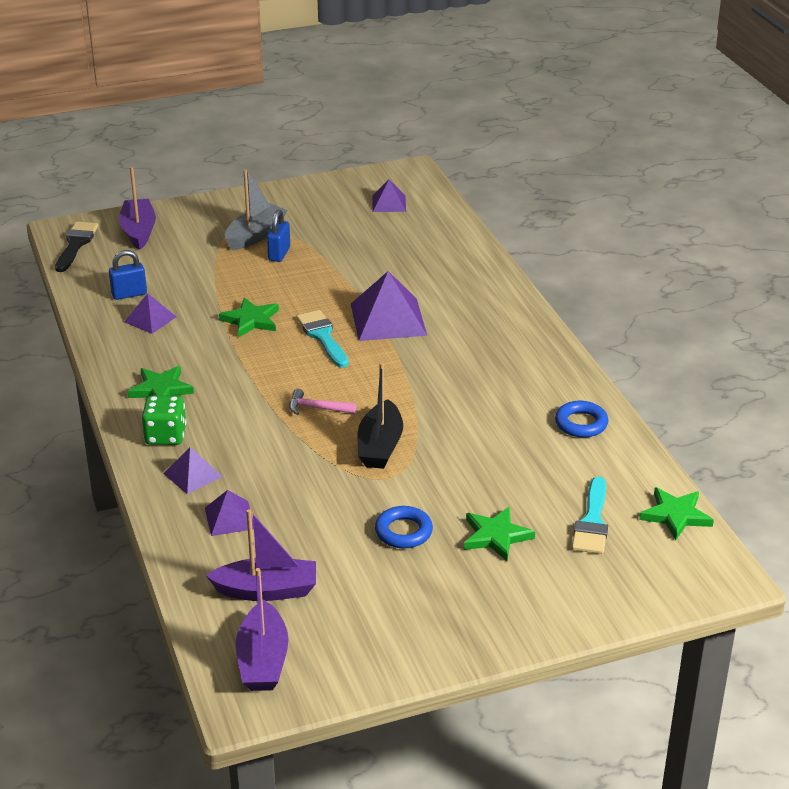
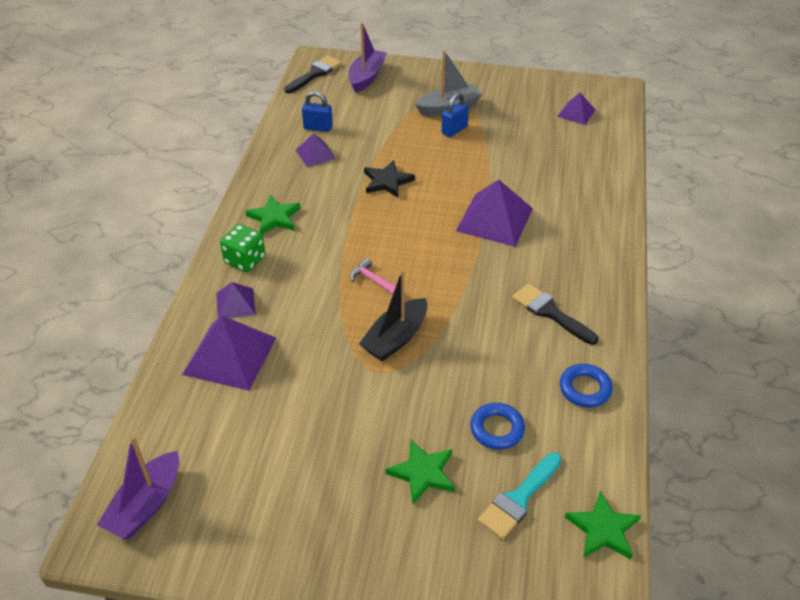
camera: 30 degrees right, 10 degrees up
purple pyramid [205,490,254,536] -> purple pyramid [182,316,276,391], size x1.82
purple boat [206,509,316,601] -> none
green star [219,297,279,337] -> black star [364,160,415,198]
turquoise brush [296,310,349,368] -> none
blue ring [375,506,433,548] -> blue ring moved to [470,403,525,450]
none -> black brush [512,283,598,345]

